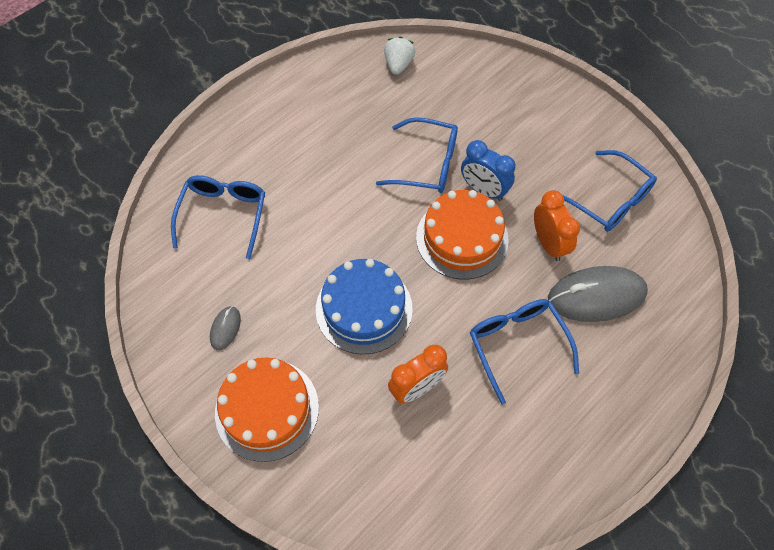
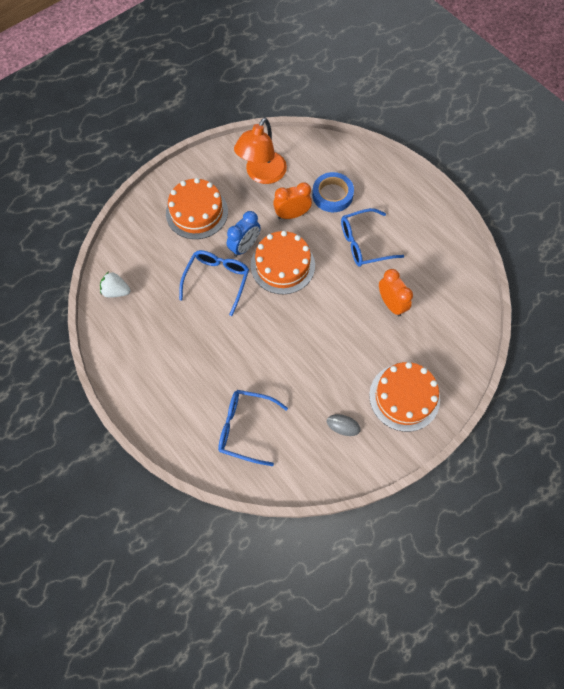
camera: 85 degrees left, 5 degrees up
blue cake [316,259,413,354] -> none
grey mouse [548,266,648,322] -> blue tape [312,172,354,212]
blue glasses [563,150,657,232] -> orange lamp [234,118,287,184]
none -> orange cake [166,178,228,239]

